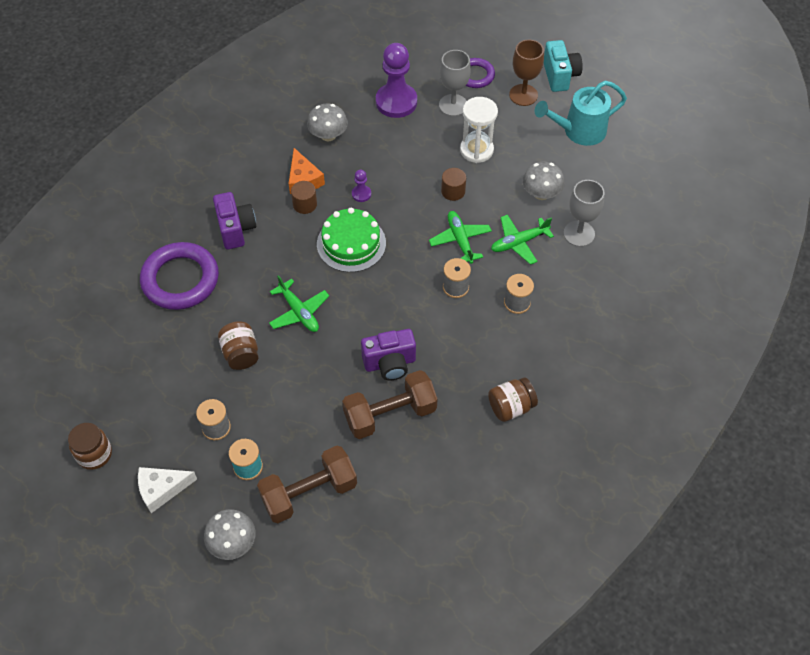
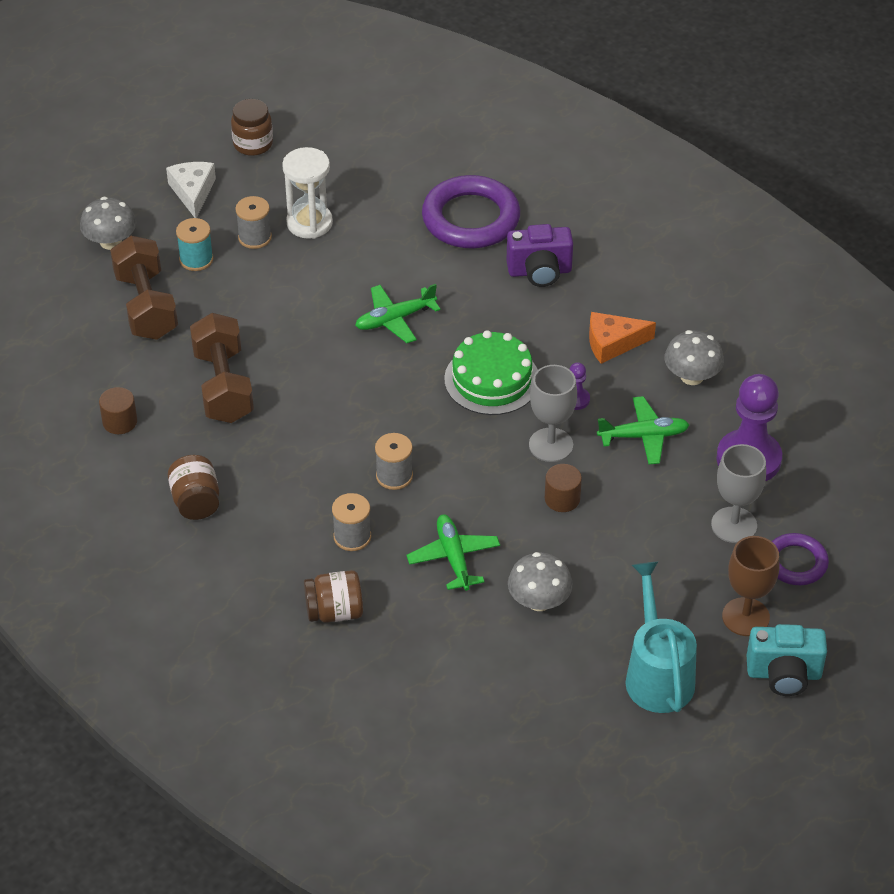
camera: 100 degrees right, 10 degrees down
brown jar [218,321,259,370] -> brown jar moved to [304,570,363,623]
brown cylinder [291,181,317,214] -> brown cylinder moved to [99,387,137,434]
purple camera [361,329,416,380] -> none
green plane [429,211,492,264] -> green plane moved to [597,396,689,464]
white hourglass [460,97,498,163] -> white hourglass moved to [282,147,333,239]
grey goblet [564,180,605,247] -> grey goblet moved to [529,365,577,462]

